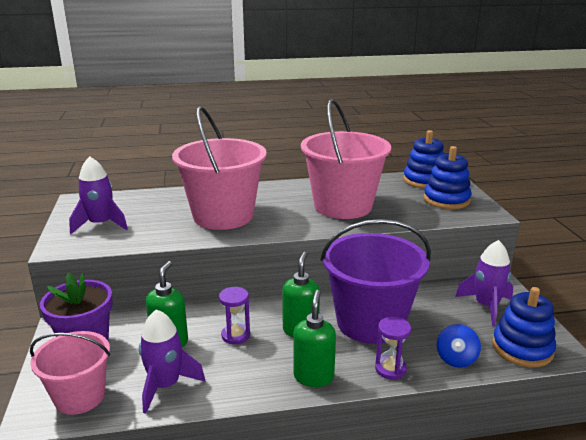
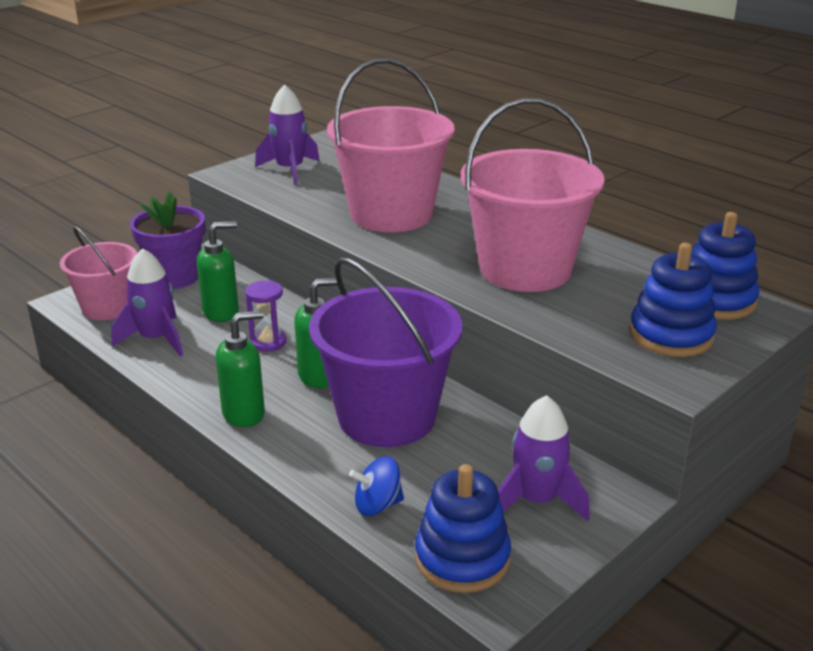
camera: 55 degrees right, 5 degrees up
purple hourglass [375,317,411,380] -> none

